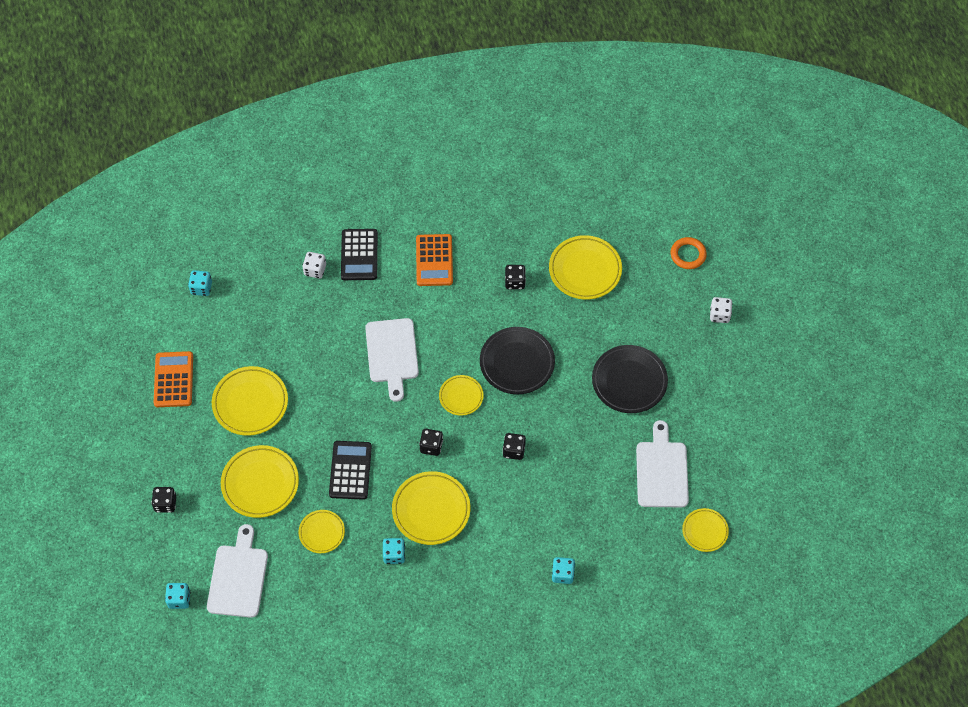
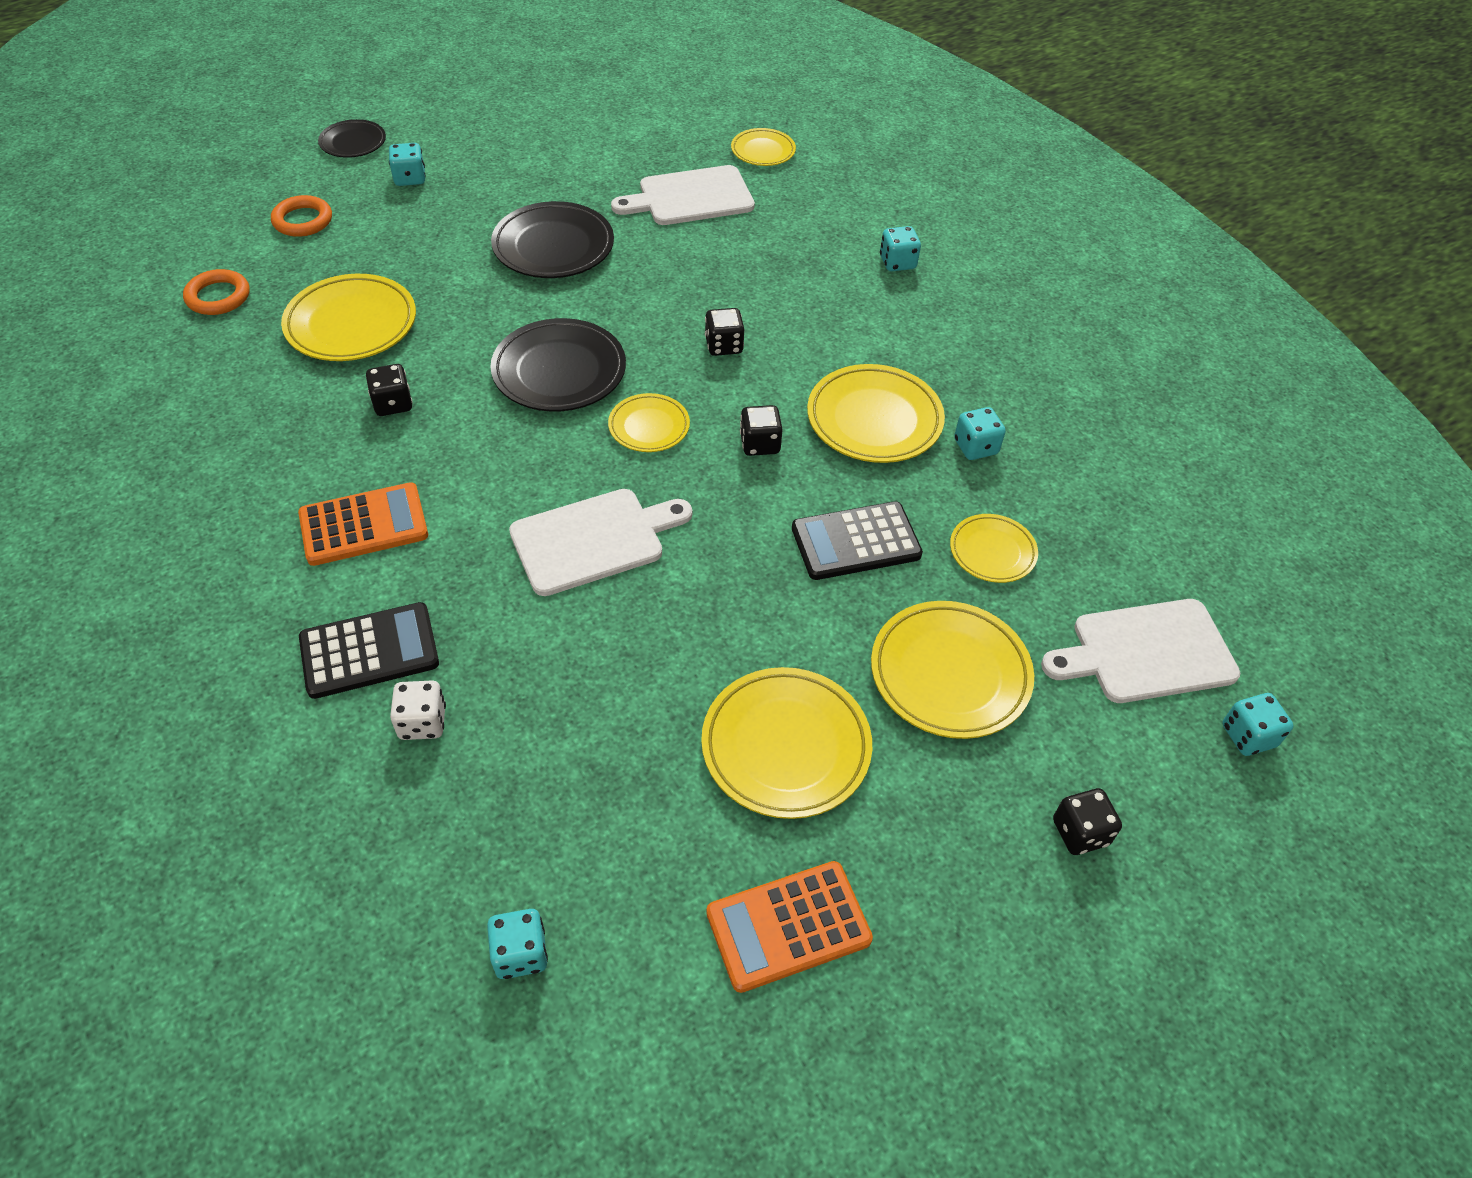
camera: 110 degrees left, 10 degrees down
white dice [710,297,732,323] -> turquoise dice [389,143,426,186]
none -> orange ring [183,269,249,315]
none -> black plate [318,119,386,158]

